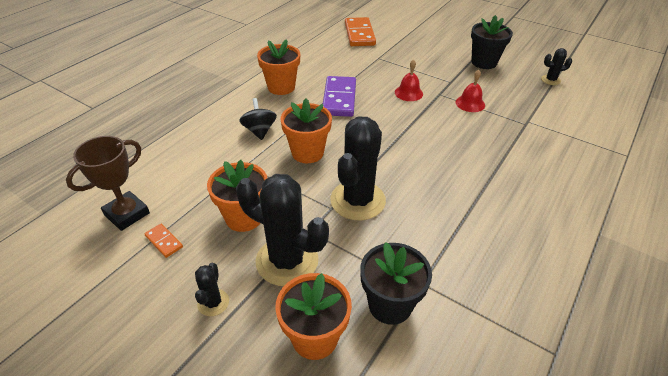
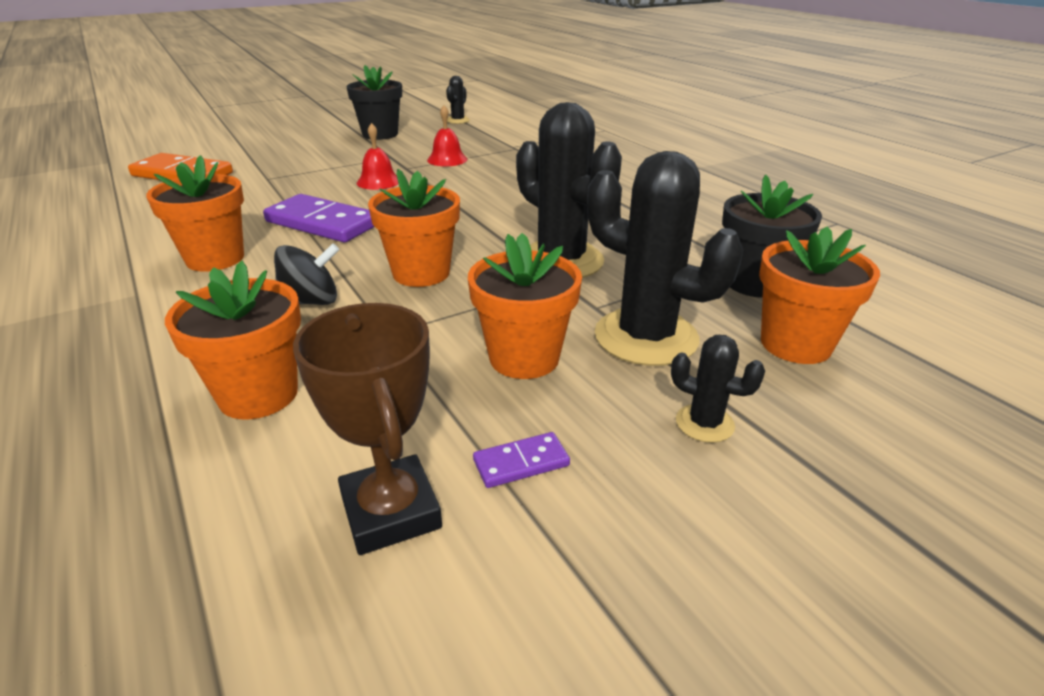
camera: 65 degrees left, 10 degrees down
orange domino [145,224,183,258] -> purple domino [473,432,570,488]
black cactus [236,174,329,286] -> black cactus turned 75 degrees clockwise [587,151,744,366]
black spinning top [239,98,277,140] -> black spinning top turned 150 degrees clockwise [274,243,339,305]
none -> orange flower pot [165,261,301,419]

